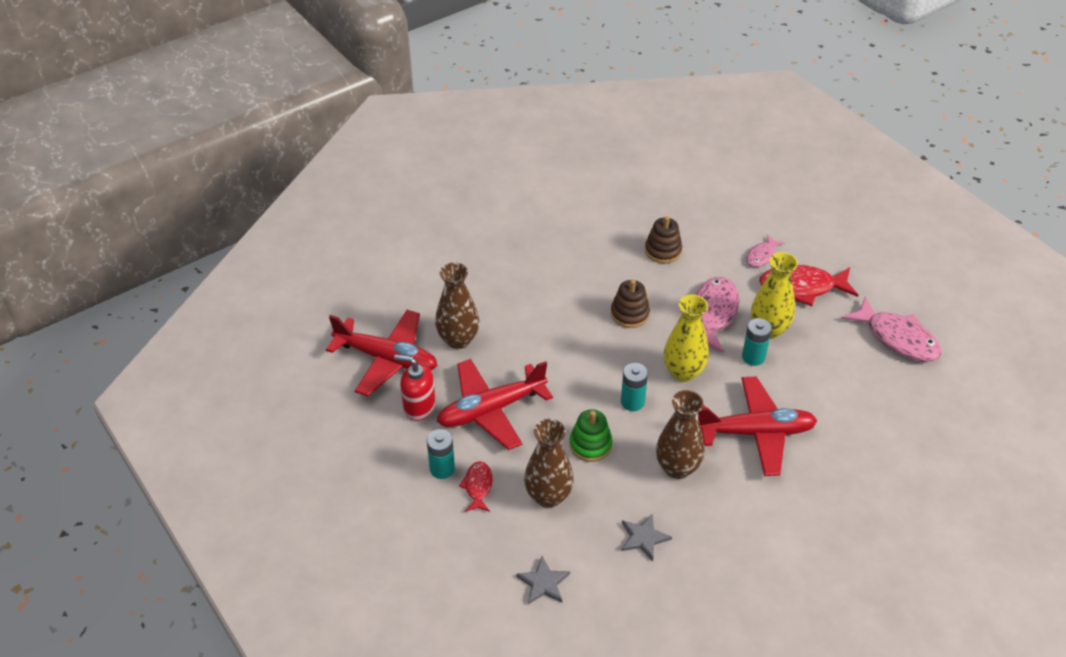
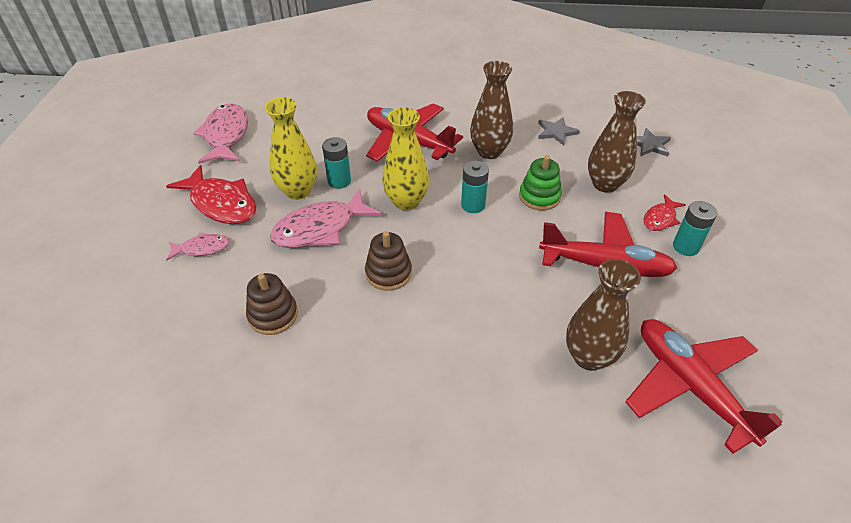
camera: 140 degrees left, 0 degrees up
red soap dispenser [394,354,436,421] -> none

